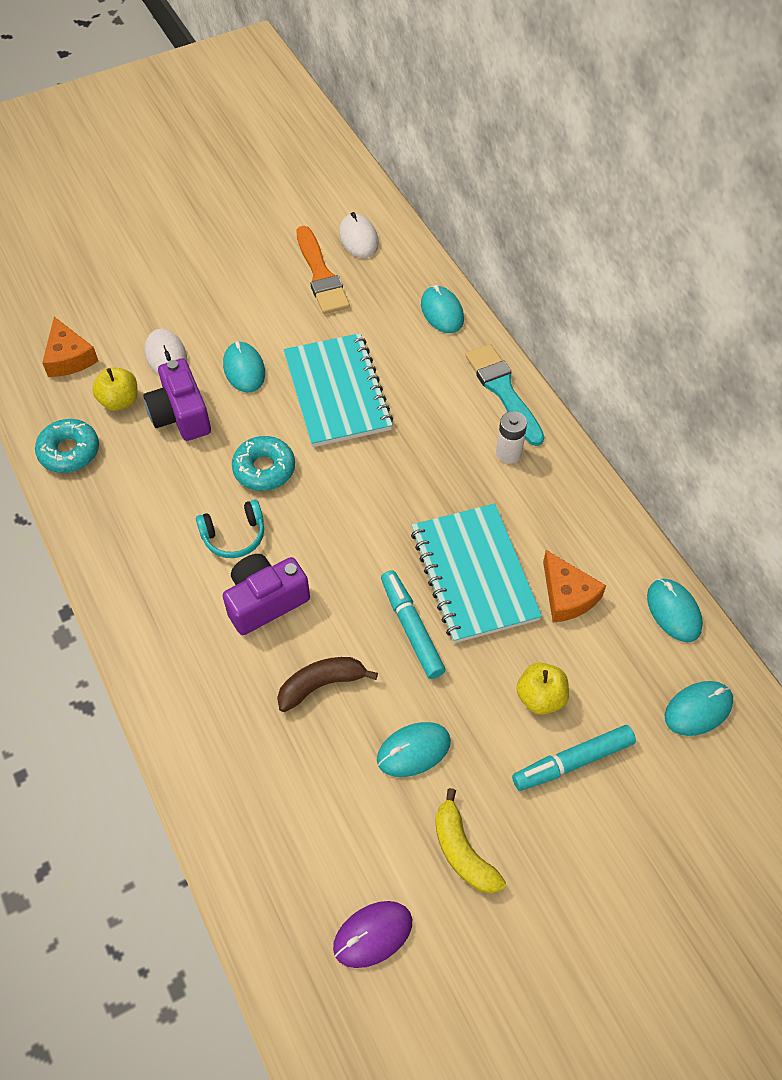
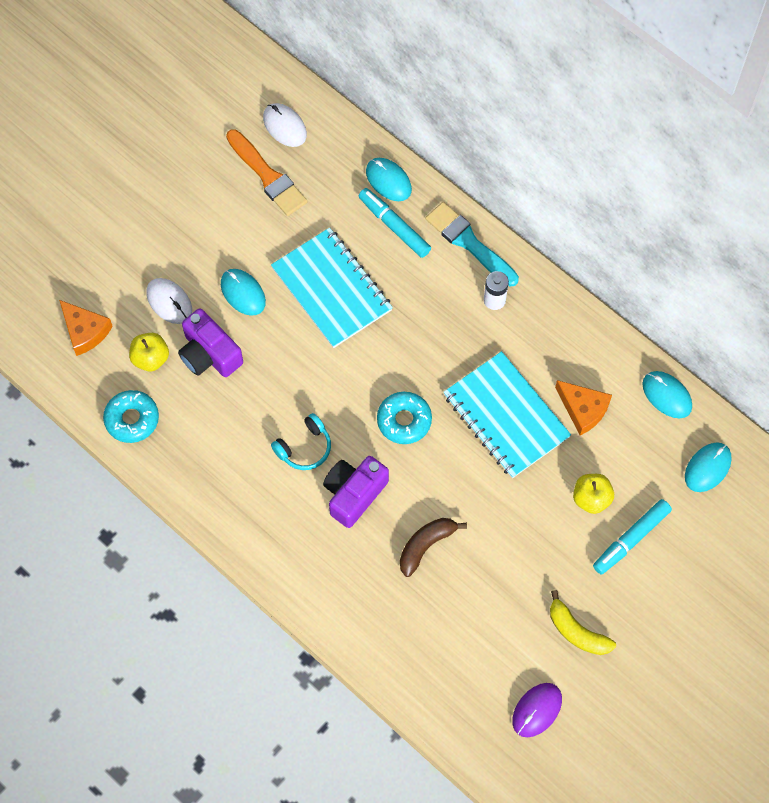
camera: 20 degrees left, 10 degrees up
turquoise donut [232,436,295,491] -> turquoise donut moved to [377,392,432,444]
turquoise mouse [377,722,451,777] -> none
turquoise marker [381,570,446,679] -> turquoise marker moved to [359,188,431,258]

